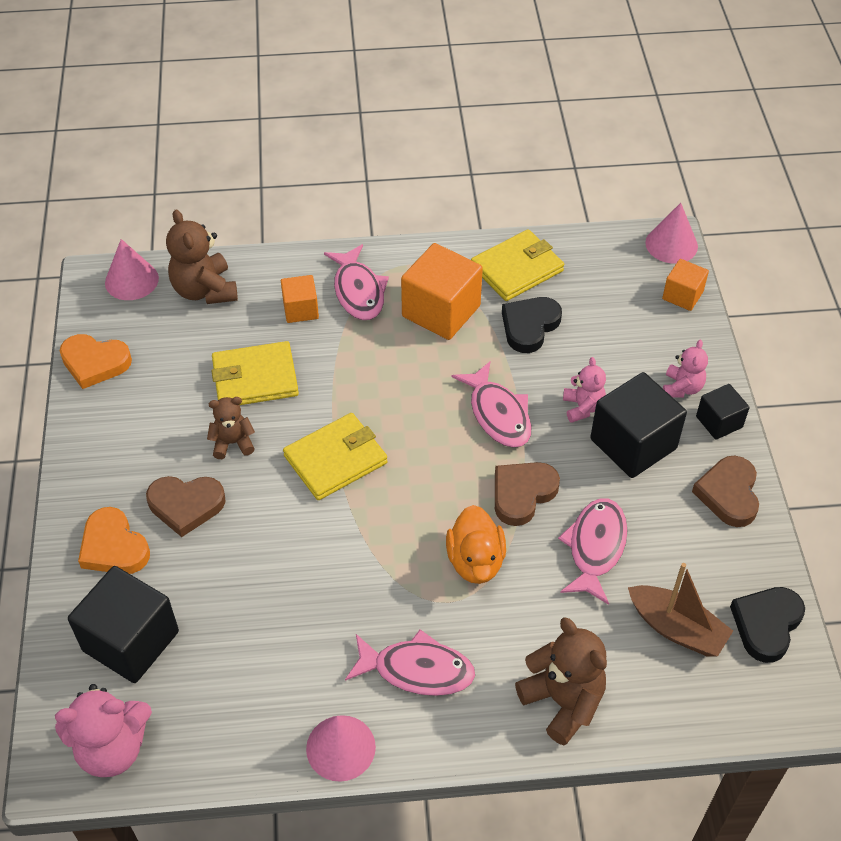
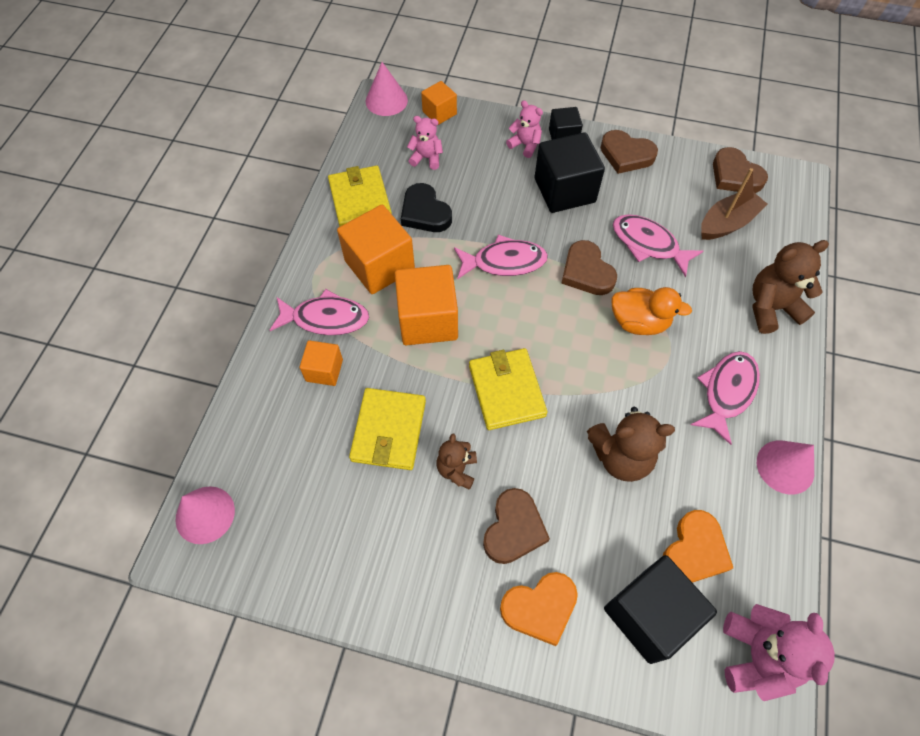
camera: 70 degrees left, 10 degrees up
orange heart [60,334,132,389] -> orange heart moved to [663,510,733,583]
brown teddy bear [166,209,238,304] -> brown teddy bear moved to [587,407,675,482]
pink teddy bear [563,357,606,423] -> pink teddy bear moved to [407,116,443,170]
black heart [730,587,805,663] -> brown heart [713,147,768,193]
none -> orange cube [395,265,458,345]

